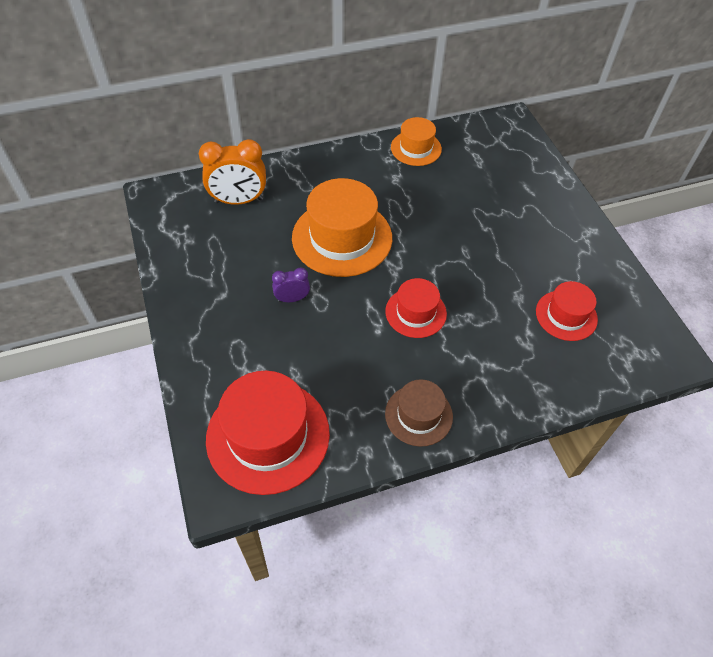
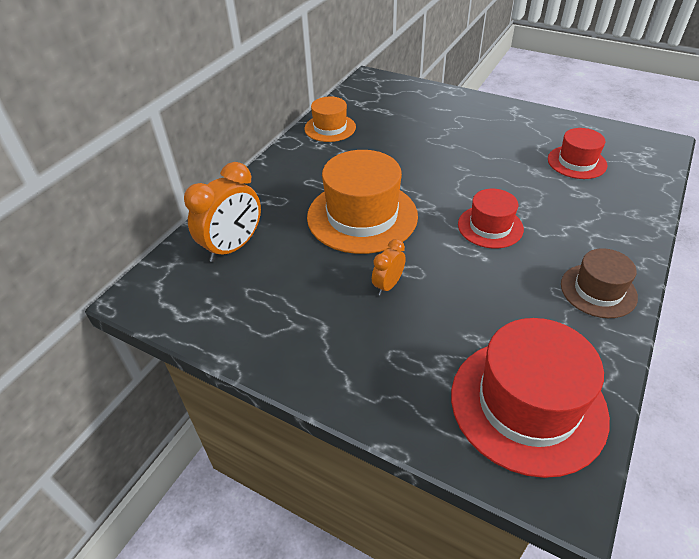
camera: 40 degrees left, 10 degrees down
purple clock [272,268,310,302] -> orange clock [372,239,406,295]

